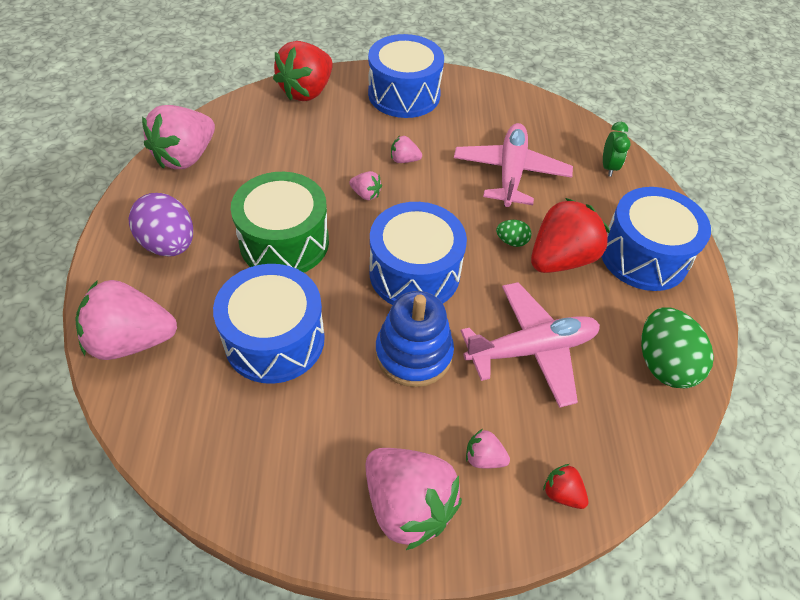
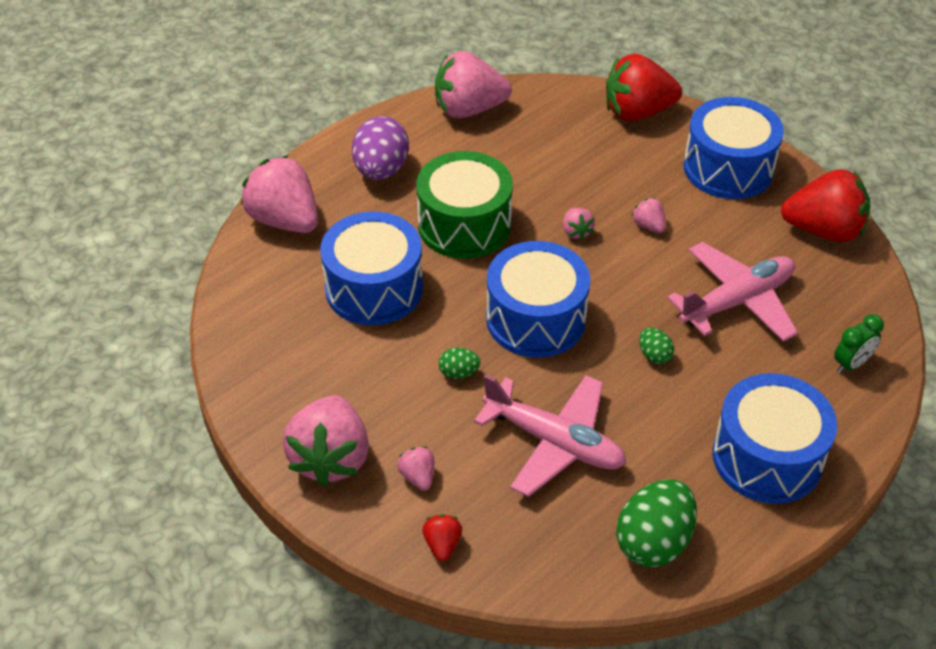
camera: 50 degrees right, 5 degrees down
blue stacking toy [375,291,454,387] -> green egg [439,348,480,379]
red strawberry [531,198,610,273] -> red strawberry moved to [781,169,871,242]

